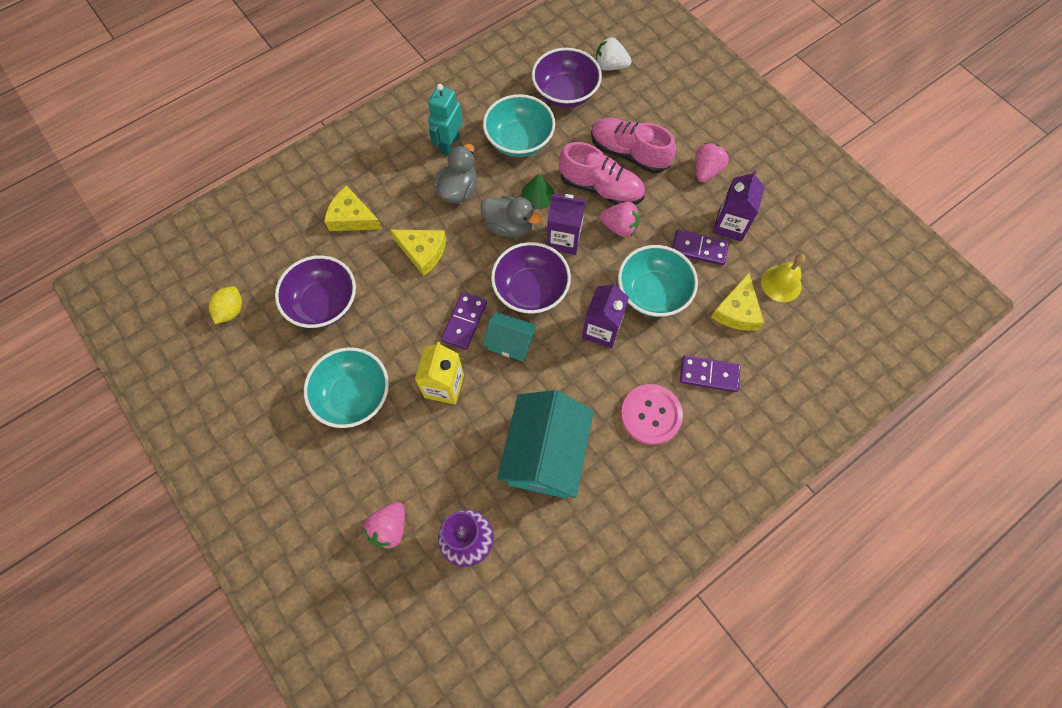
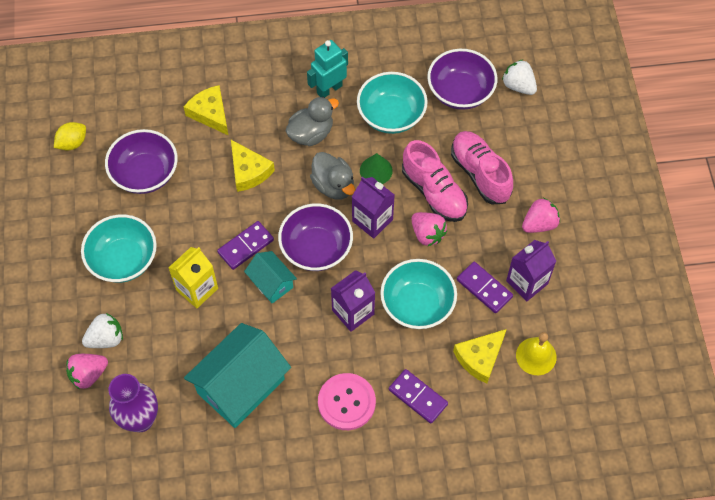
camera: 30 degrees right, 5 degrees down
none -> white strawberry [82,313,123,348]

